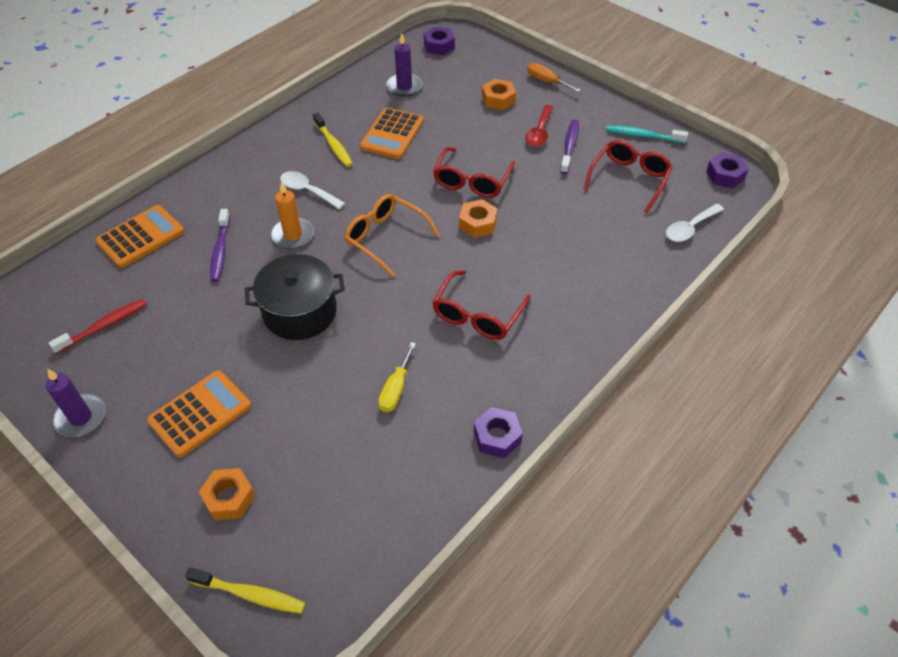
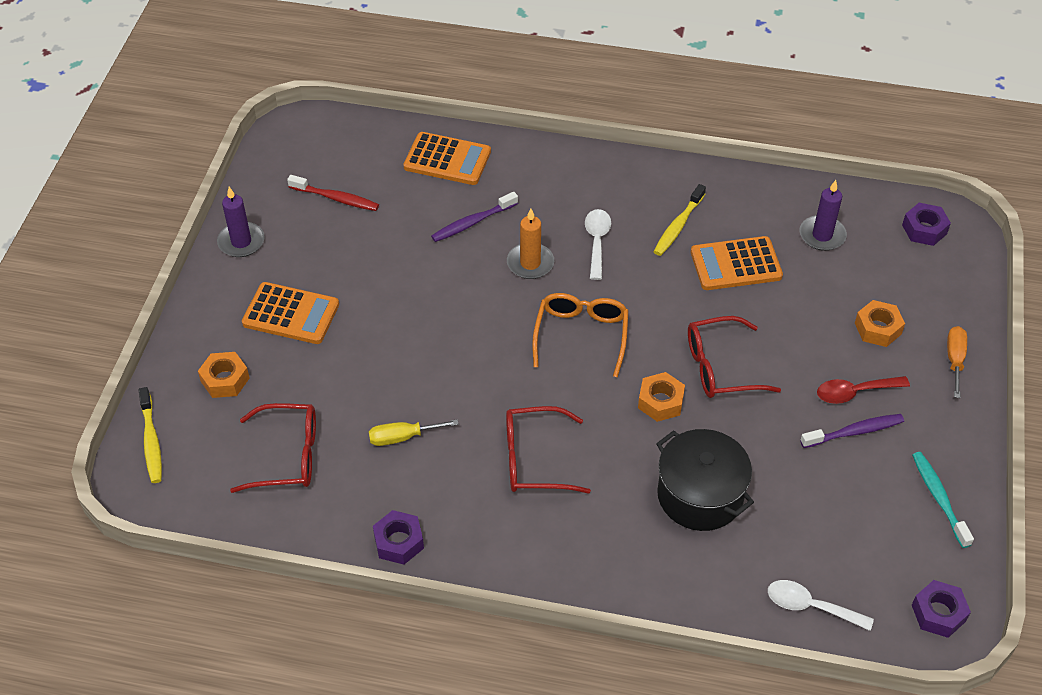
camera: 60 degrees right, 0 degrees up
black pot [245,254,345,340] -> black pot moved to [656,429,754,531]
red glasses [583,140,673,213] -> red glasses moved to [230,403,316,493]

